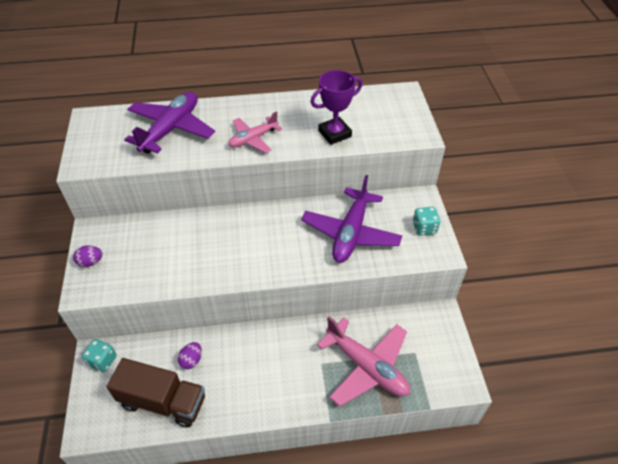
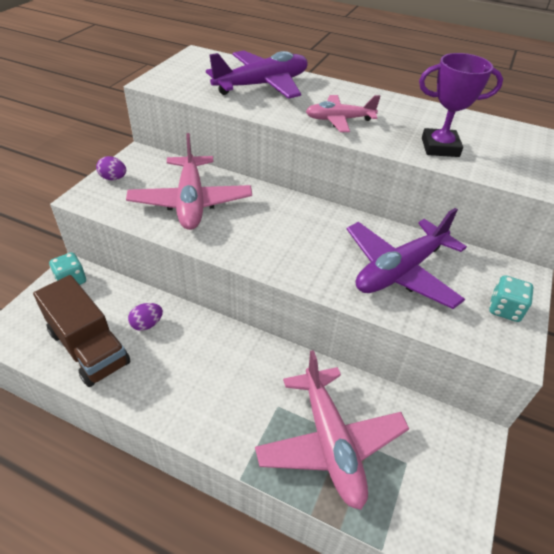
camera: 30 degrees right, 5 degrees down
none -> pink plane [126,133,252,230]

